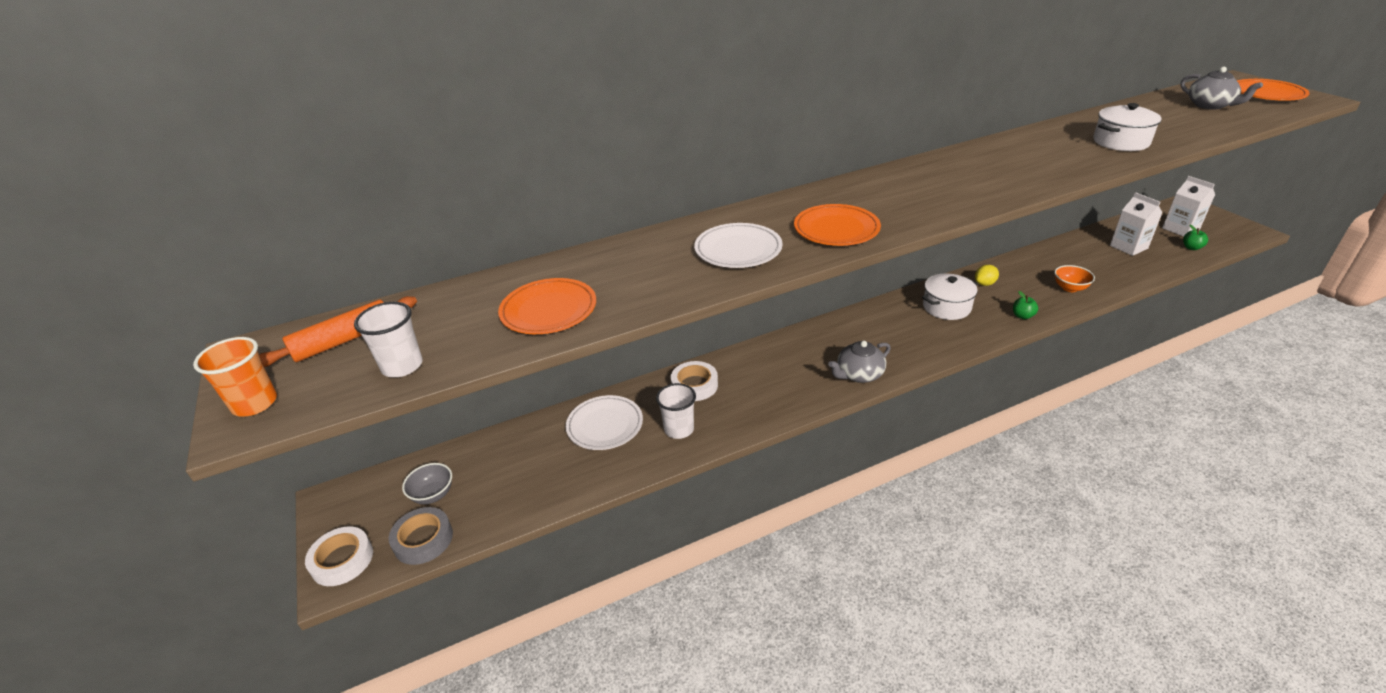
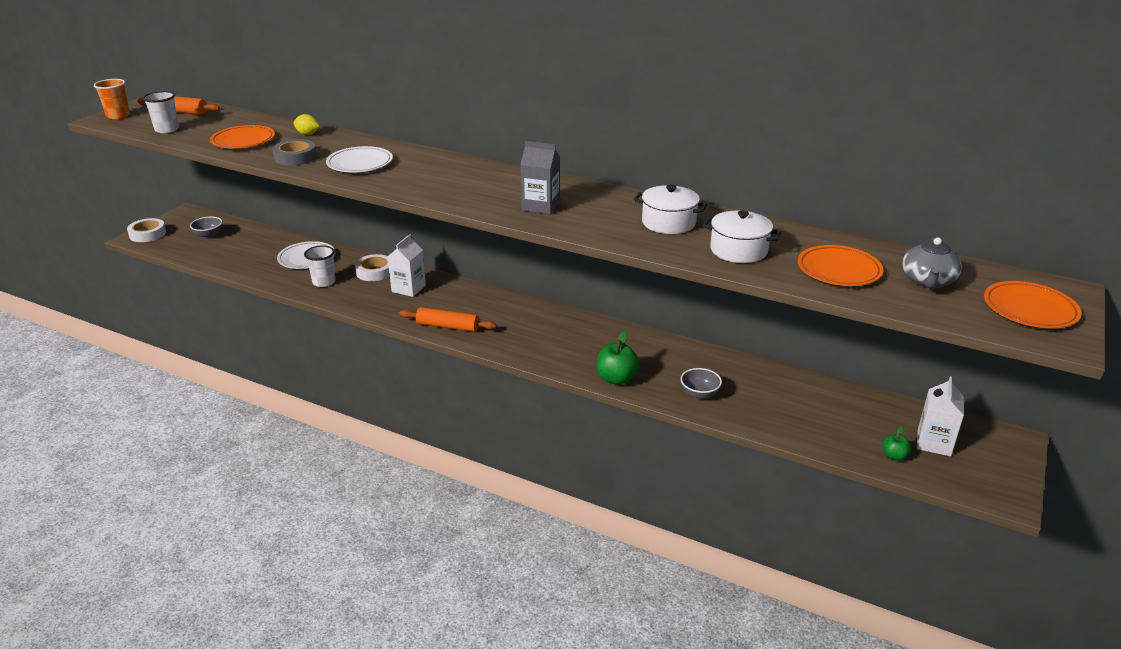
camera: 50 degrees right, 5 degrees down
grey tape [389,507,453,565] -> grey tape moved to [272,139,317,166]
orange plate [794,204,881,246] -> orange plate moved to [798,245,883,286]
grey teapot [828,341,891,383] -> orange rolling pin [399,307,497,332]
white pot [922,274,978,320] -> white pot moved to [634,185,707,234]
yellow lemon [975,265,999,286] -> yellow lemon moved to [294,114,320,135]
green apple [1013,291,1038,319] -> green apple [597,331,640,385], size x1.77
orange bowl [1054,265,1095,292] -> grey bowl [681,368,722,399]
white carton [1110,193,1163,256] -> white carton moved to [387,234,426,297]
none -> grey carton [520,141,560,214]

